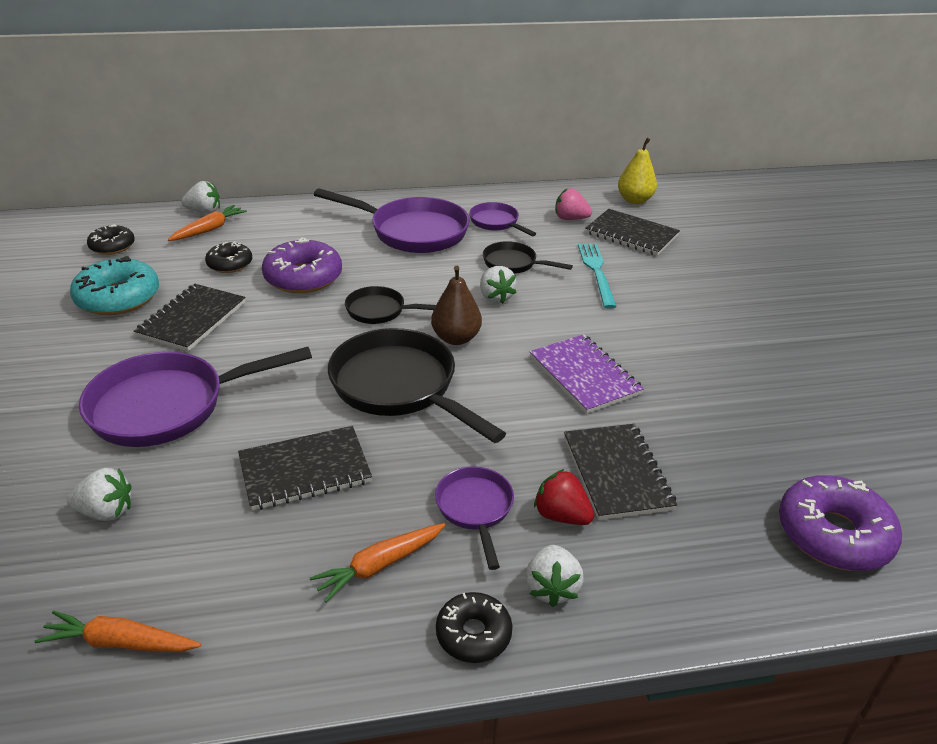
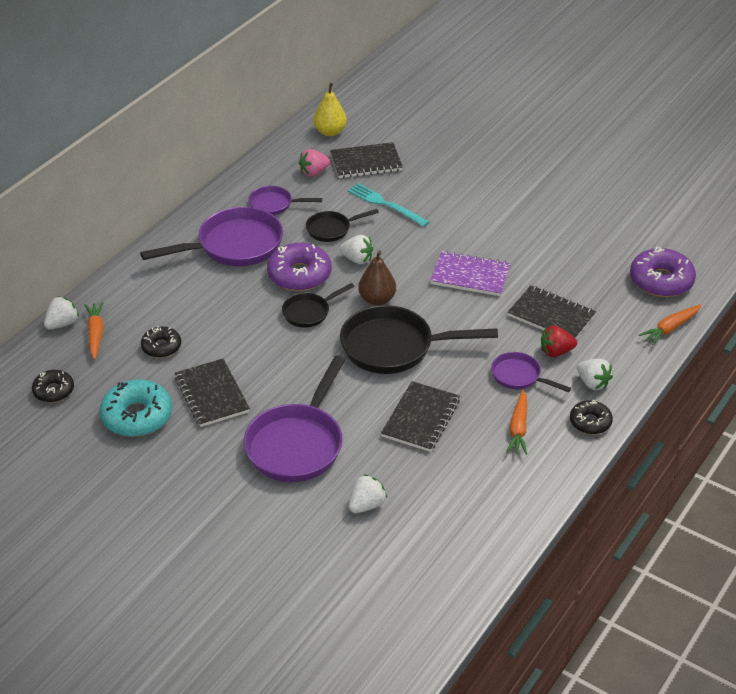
camera: 45 degrees left, 5 degrees up
orange carrot [34,610,201,652] -> orange carrot moved to [639,304,702,345]
purple donut [262,237,342,293] -> purple donut moved to [267,243,331,291]

